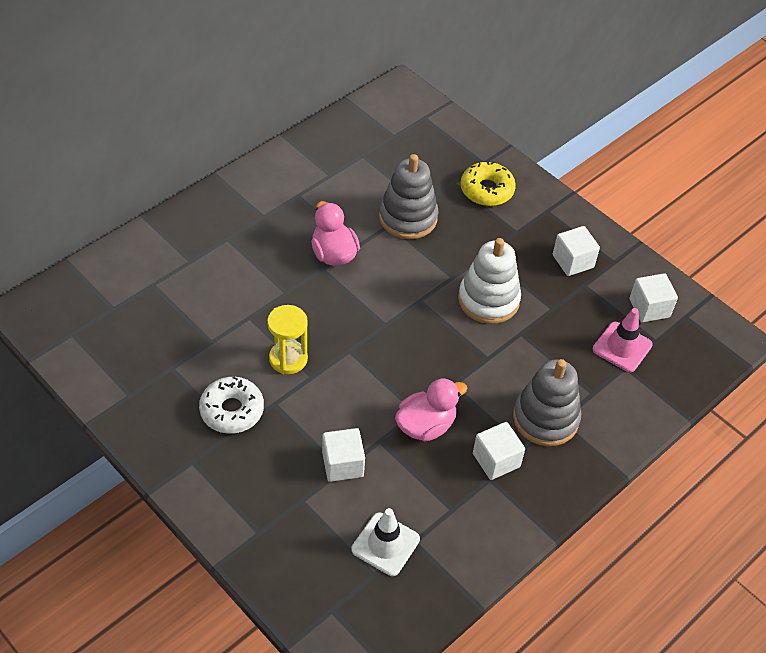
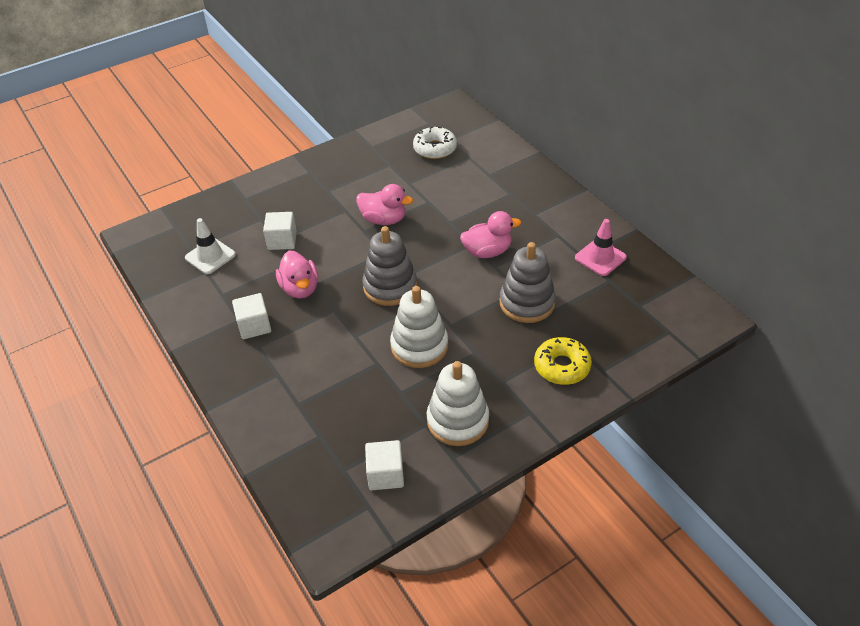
camera: 105 degrees right, 5 degrees down
white donut [199,376,264,434] -> white donut moved to [413,126,457,159]
yellow hourglass [267,305,308,374] -> pink duck [356,184,413,225]
grey stacking toy [513,359,581,446] -> grey stacking toy moved to [362,226,417,306]
white cube [553,226,600,276] -> white stacking toy [427,361,489,446]
pink traffic cone [593,308,653,372] -> pink traffic cone moved to [575,219,627,276]

